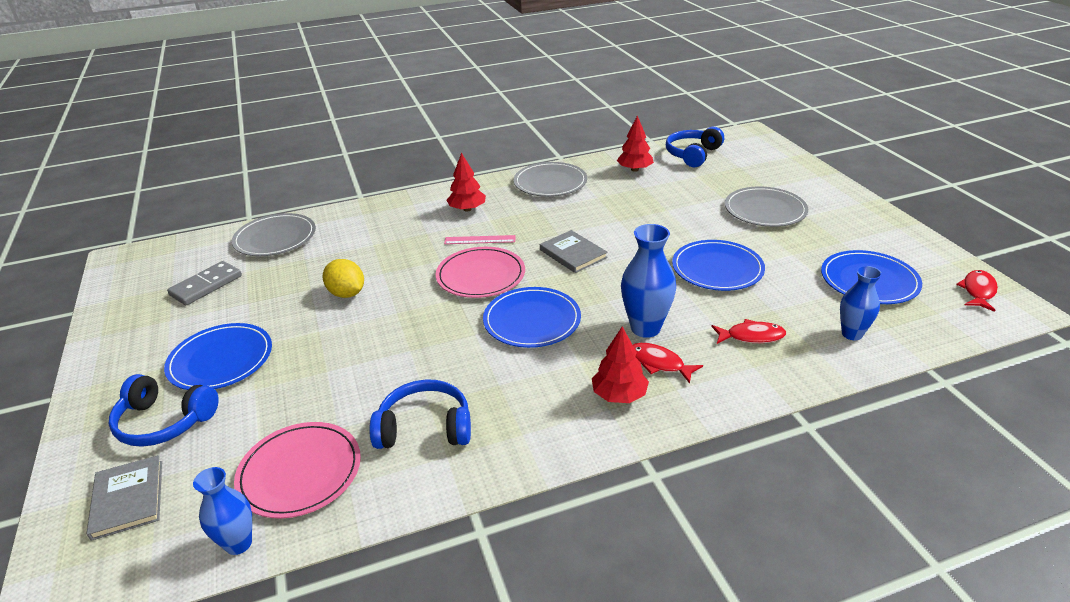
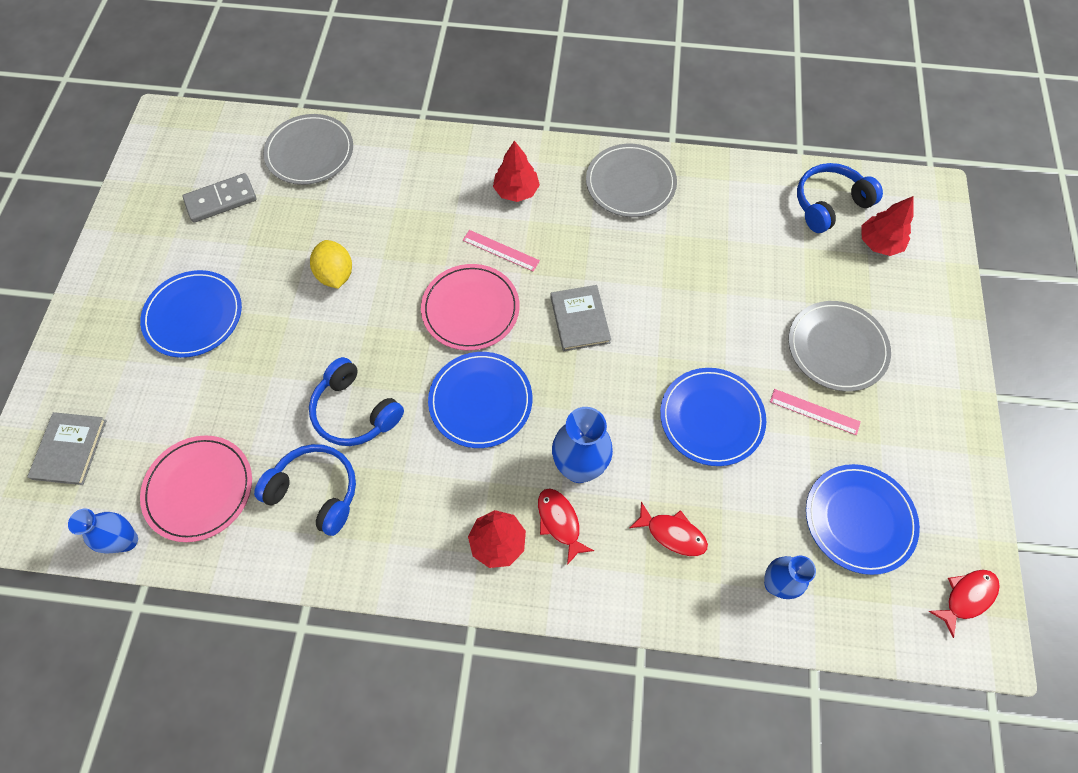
camera: 25 degrees right, 30 degrees up
blue headphones [109,374,219,447] -> blue headphones moved to [309,357,404,446]
red tree [617,115,654,172] -> red tree moved to [862,196,914,256]
none -> pink ruler [770,389,861,435]

